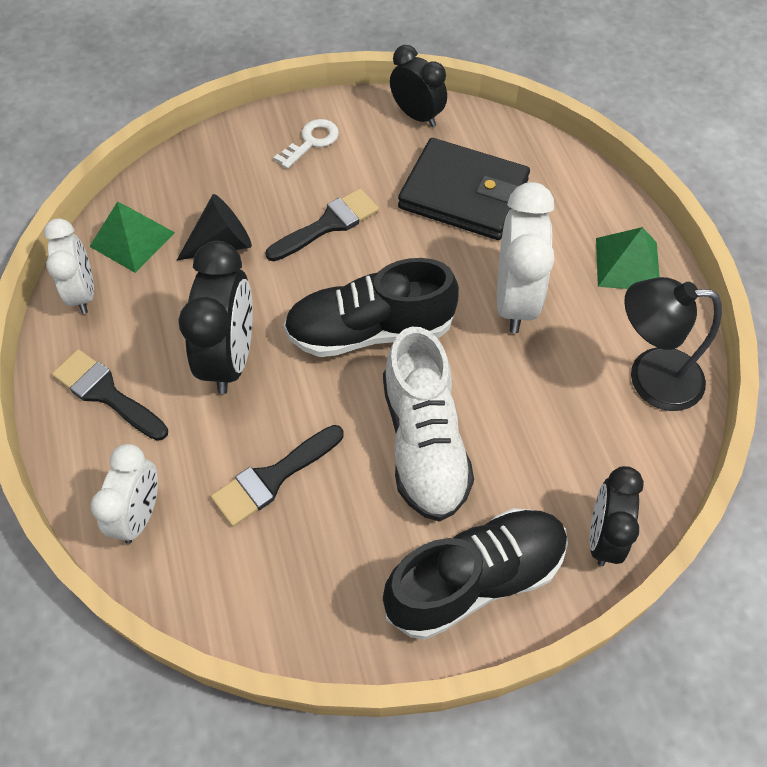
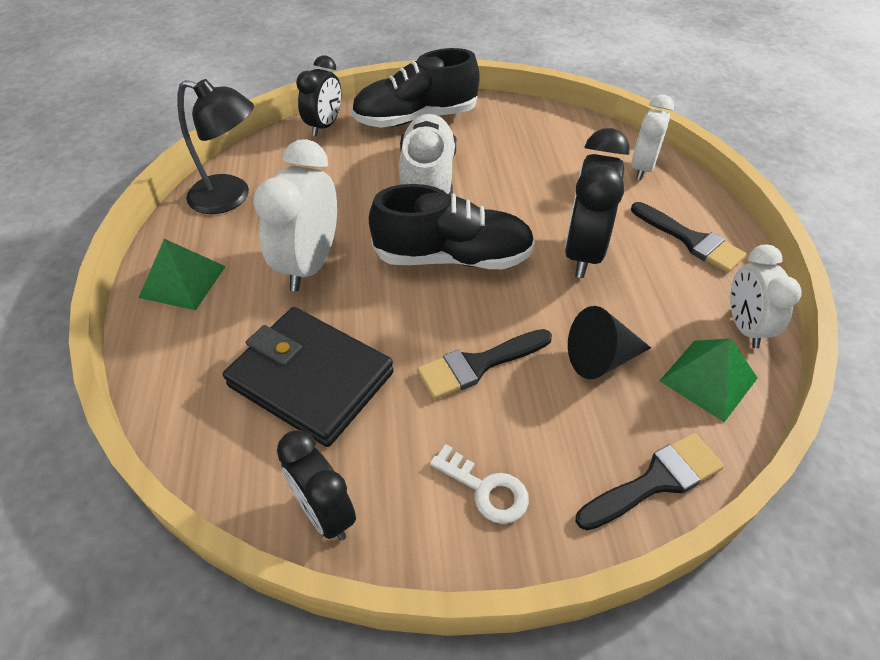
camera: 170 degrees left, 10 degrees down
black brush [211,425,344,527] -> black brush moved to [575,433,724,530]
white key [274,119,339,169] -> white key turned 105 degrees counterclockwise [430,444,529,524]

